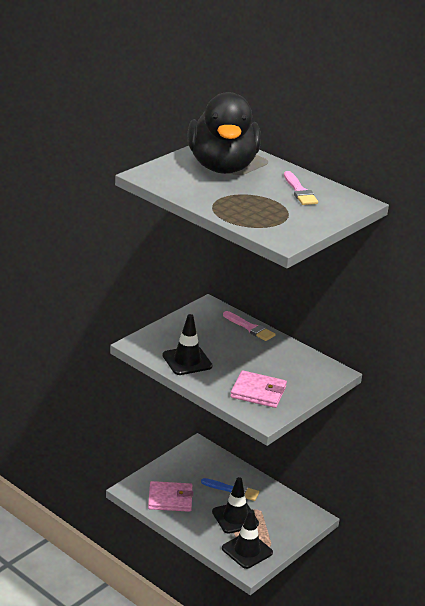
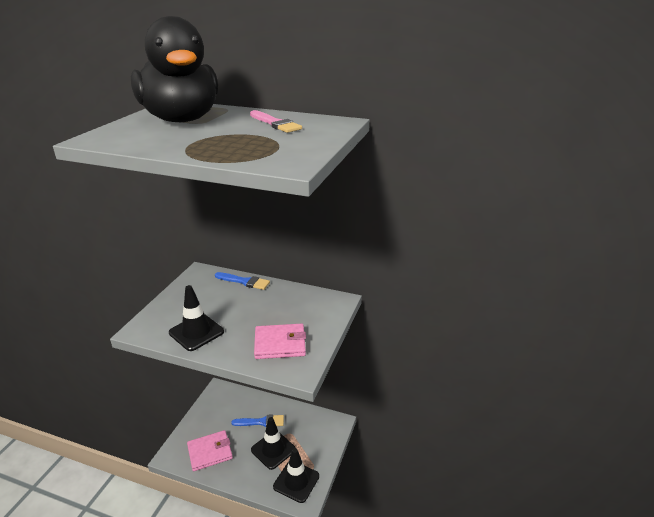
camera: 20 degrees left, 0 degrees up
pink brush [223,311,275,341] -> blue brush [215,272,270,290]

